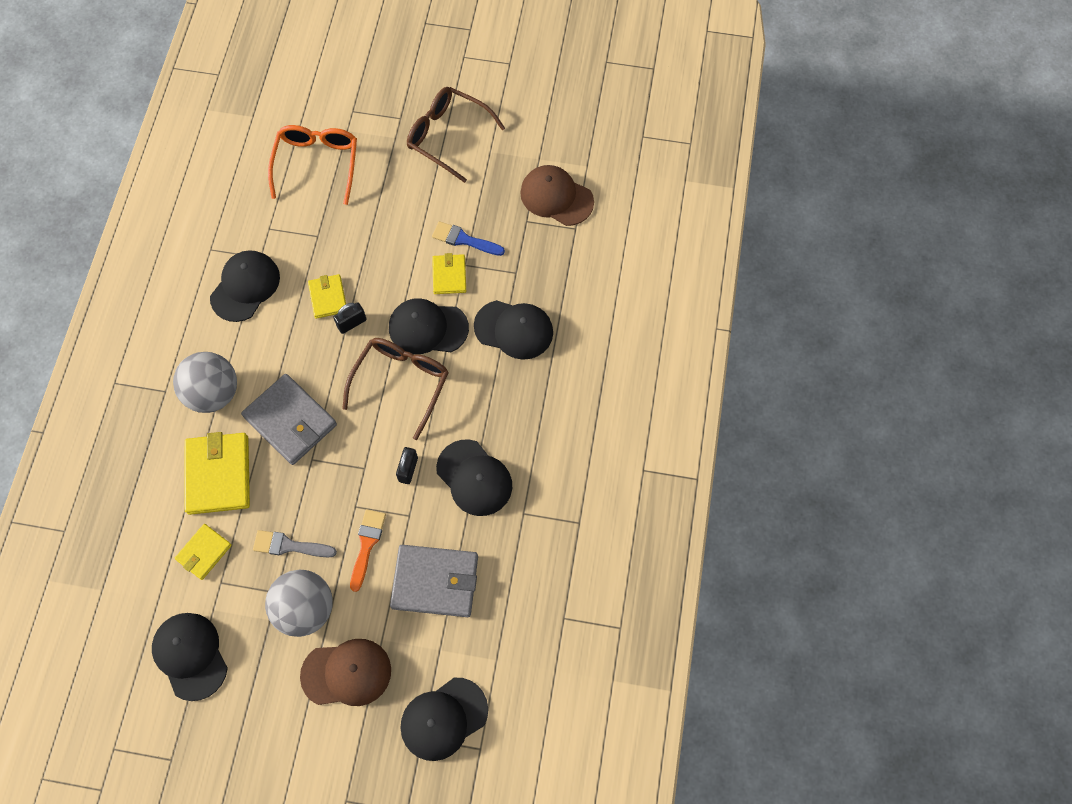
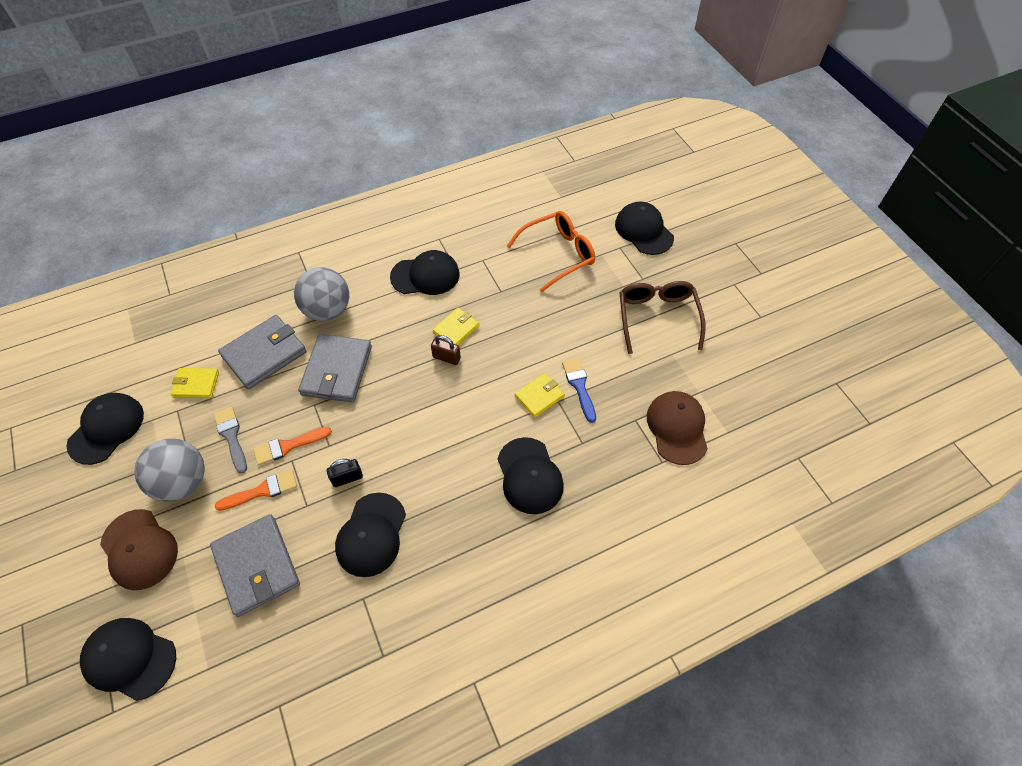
camera: 55 degrees right, 10 degrees down
yellow wallet [184,432,250,515] -> grey wallet [218,315,307,389]
black padlock [333,303,367,334] -> brown padlock [431,335,461,365]
brown glasses [342,338,449,440] -> none
black cap [389,298,469,354] -> black cap moved to [615,201,674,255]
none -> orange brush [253,427,332,465]

